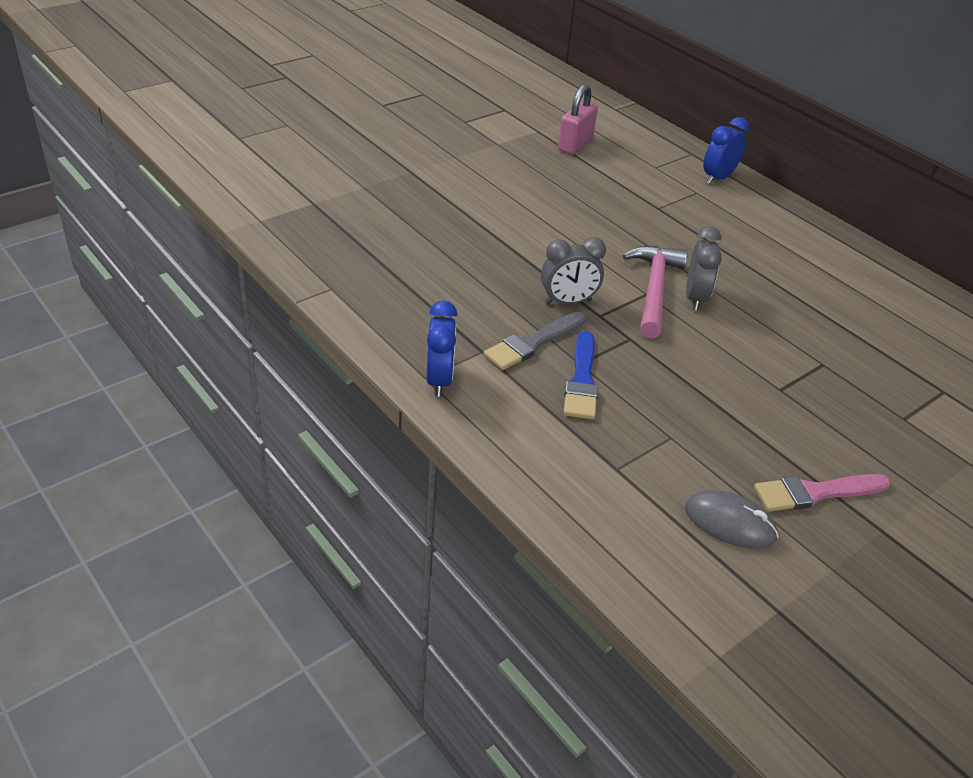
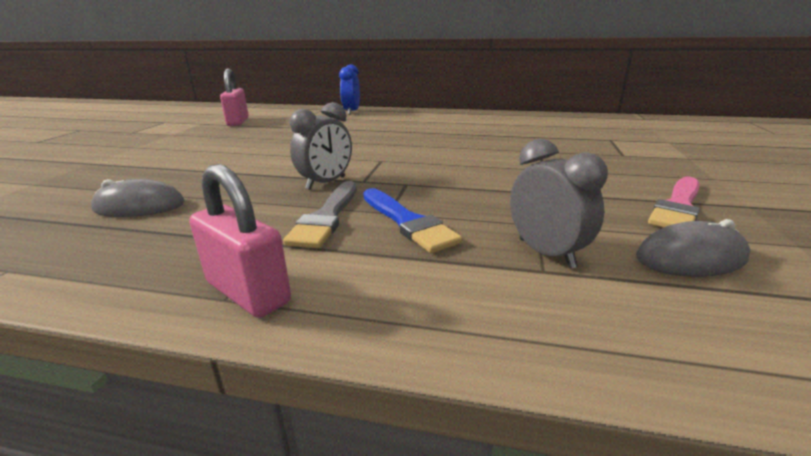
camera: 35 degrees left, 15 degrees down
blue clock [426,301,458,397] -> pink padlock [189,164,291,318]
pink hammer [623,246,688,339] -> none
grey clock [686,226,722,311] -> grey clock moved to [510,139,608,269]
none -> grey mouse [91,179,185,217]

